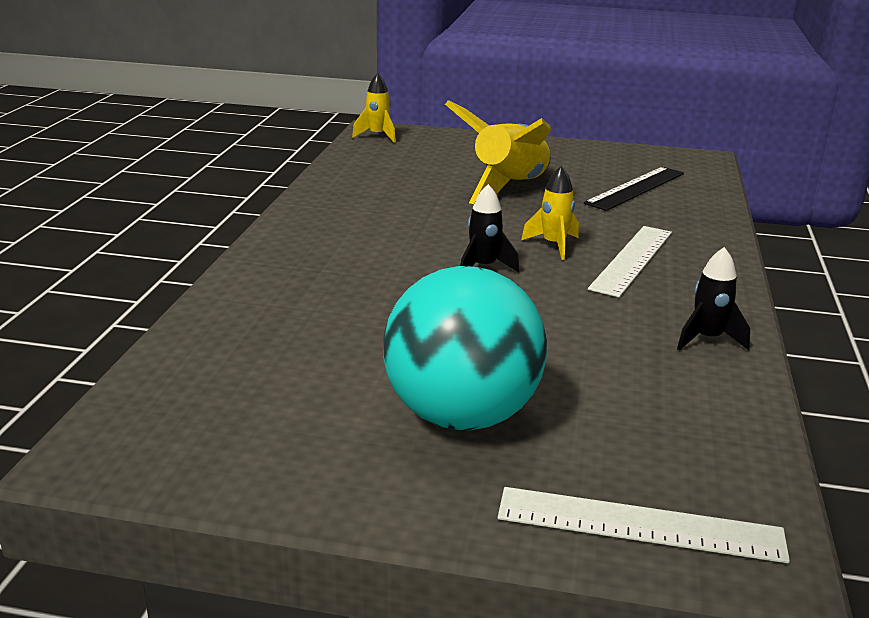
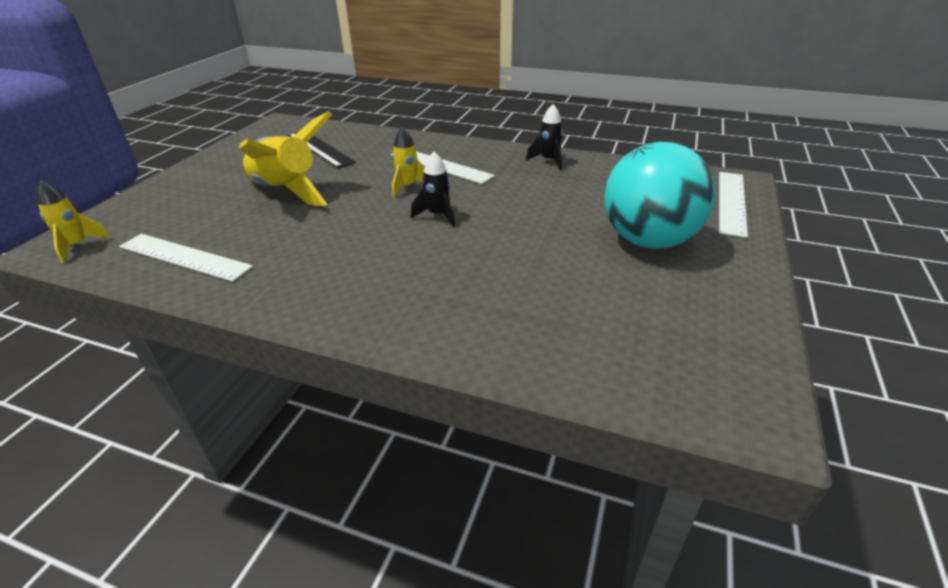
camera: 80 degrees left, 10 degrees up
none -> white ruler [119,234,253,282]

